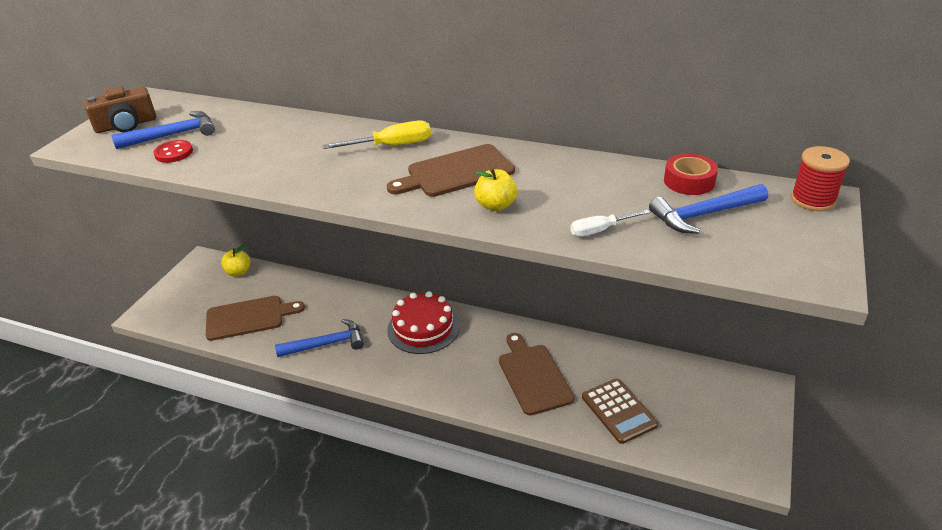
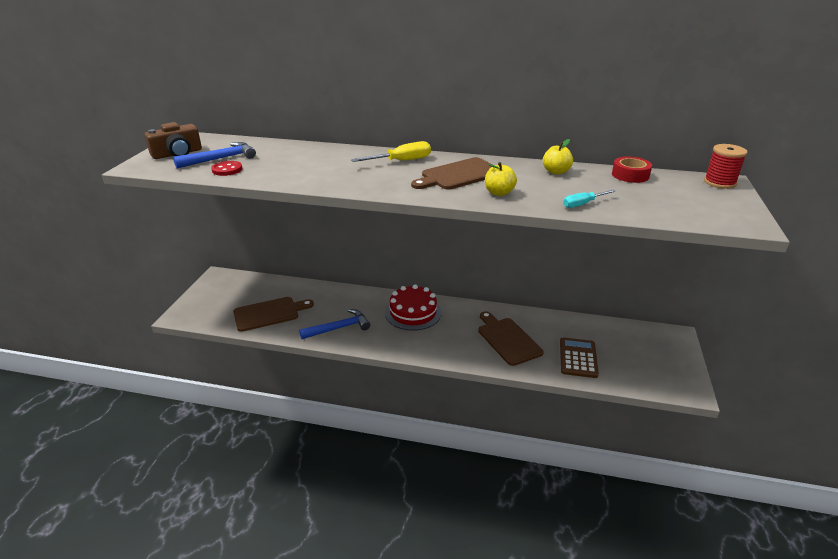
camera: 10 degrees left, 5 degrees down
yellow apple [221,244,250,277] -> yellow apple moved to [543,139,573,175]
white screwdriver [570,210,650,237] -> turquoise screwdriver [563,190,616,208]
brown calculator [582,379,658,444] -> brown calculator turned 135 degrees counterclockwise [560,337,599,378]
blue hammer [649,184,768,234] -> none

